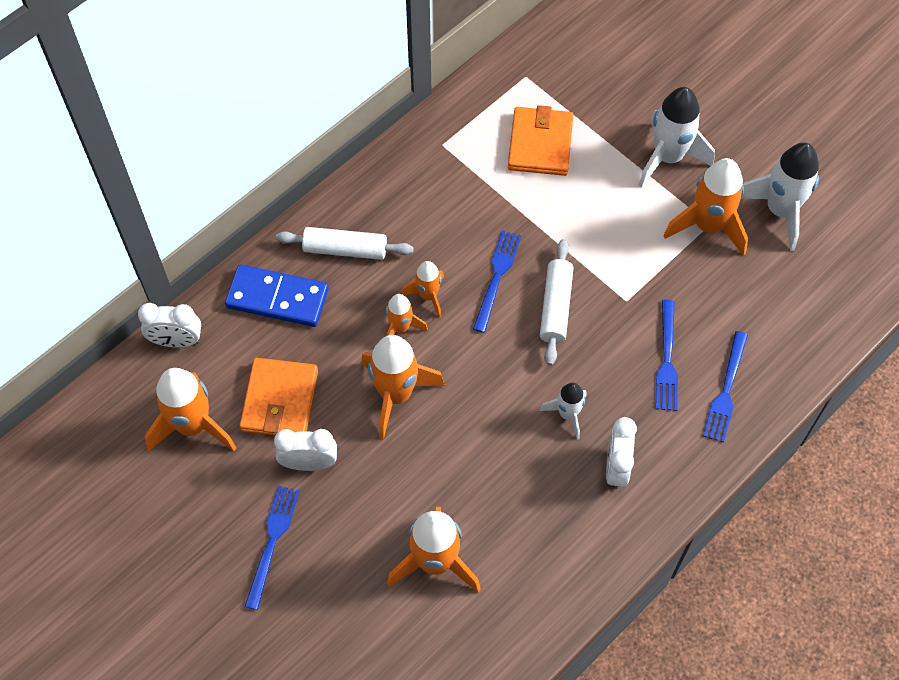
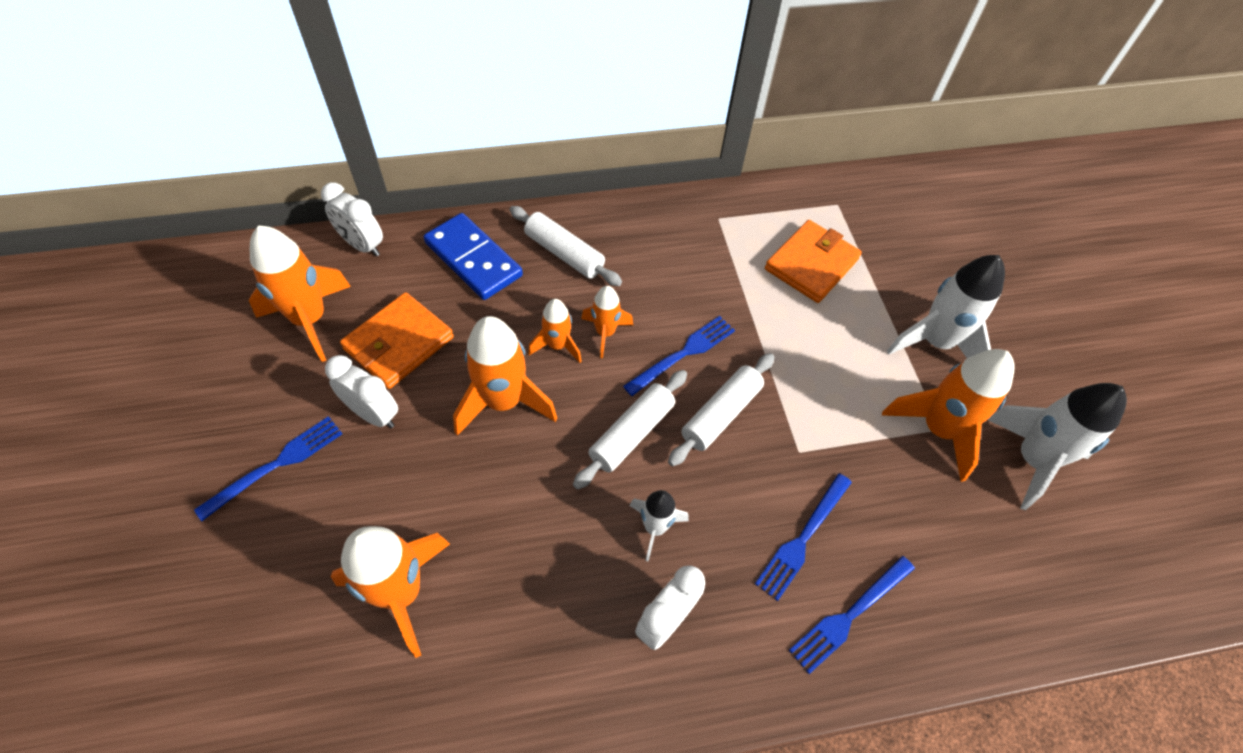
camera: 30 degrees right, 5 degrees down
none -> white rolling pin [573,370,687,490]

